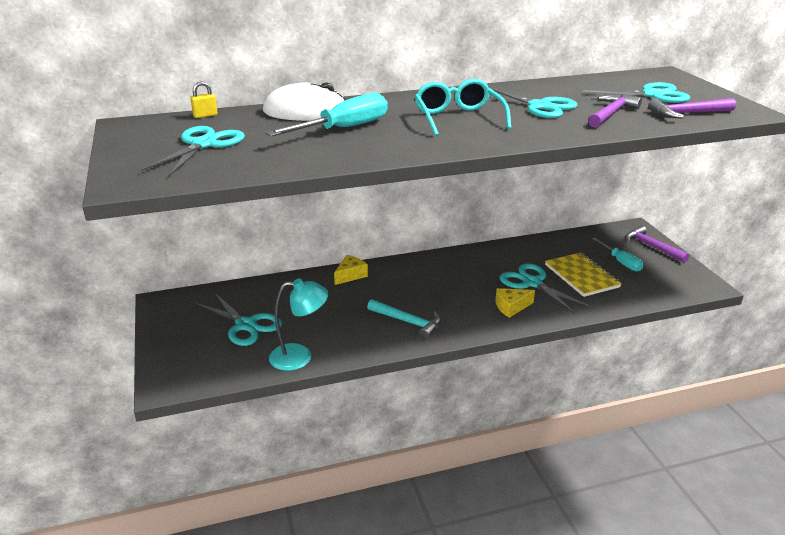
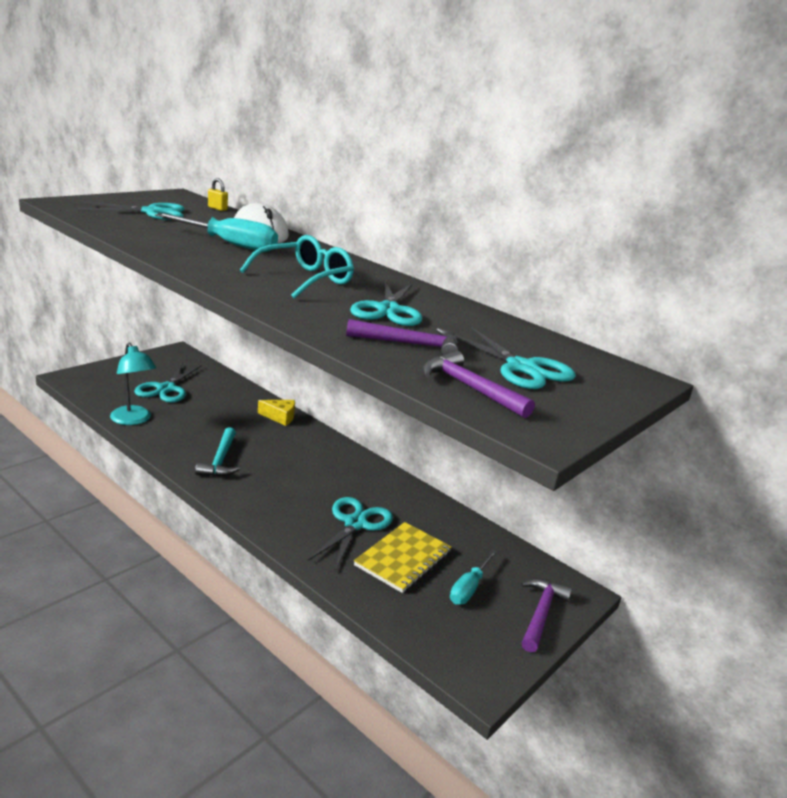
camera: 55 degrees right, 5 degrees down
yellow cheese [495,288,535,318] -> none

